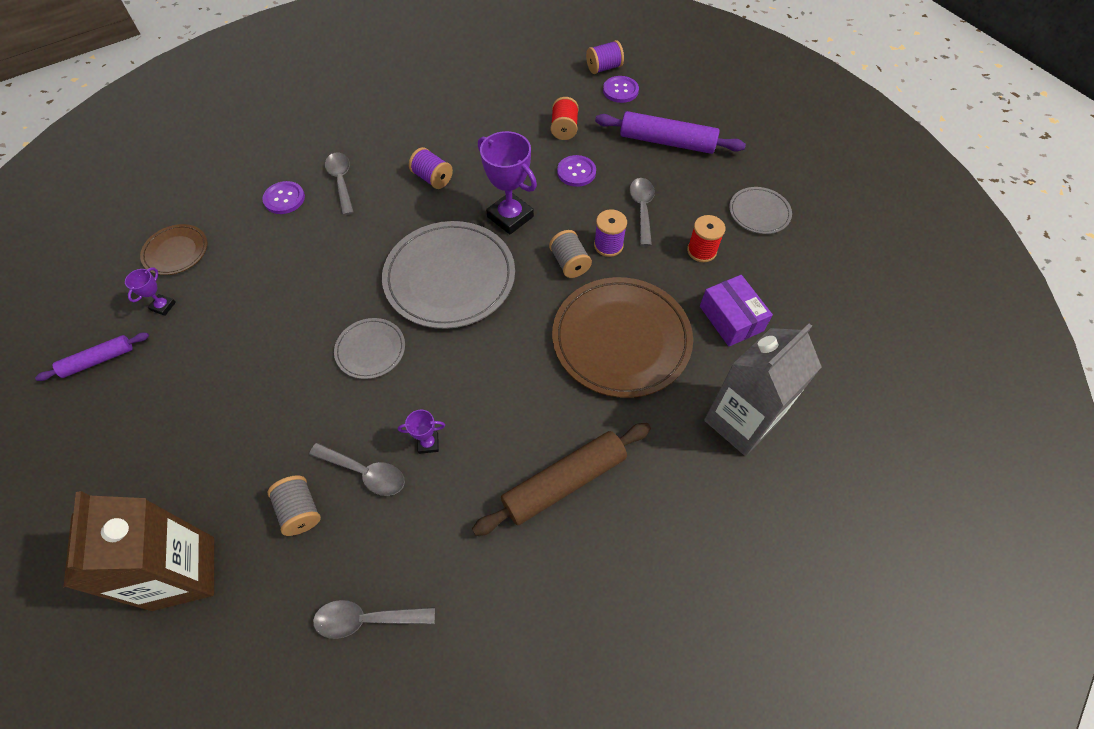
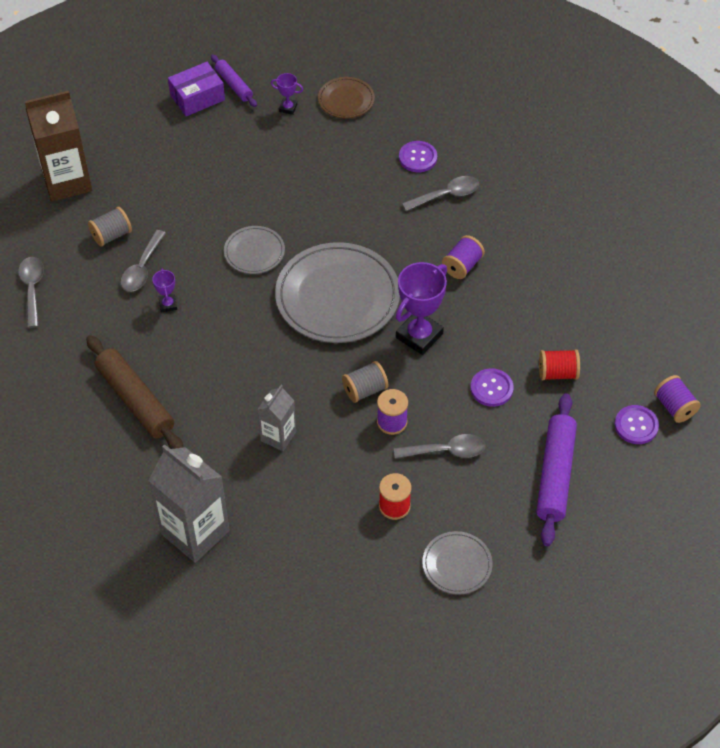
camera: 85 degrees right, 5 degrees down
brown plate [552,277,693,398] -> grey carton [257,385,296,451]
purple box [700,275,773,347] -> purple box moved to [168,62,225,116]

